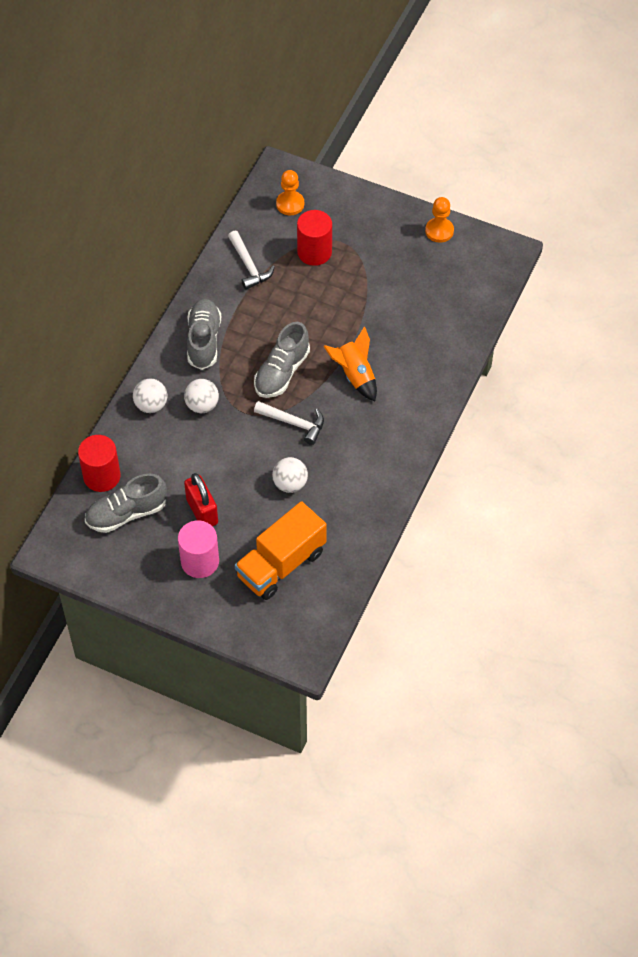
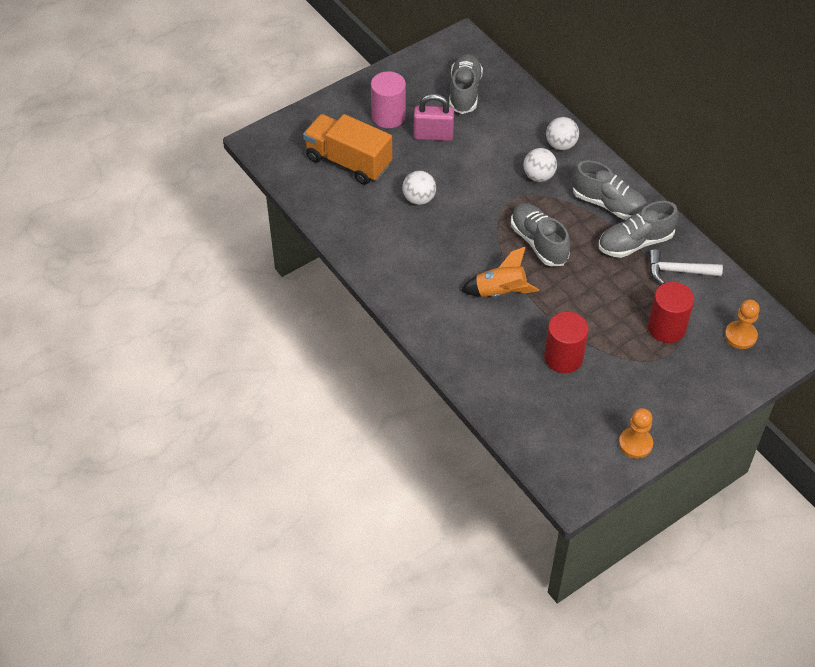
camera: 120 degrees right, 5 degrees down
red cylinder [78,435,120,492] -> red cylinder moved to [544,312,589,373]
red padlock [184,473,218,526] -> pink padlock [414,94,454,141]
orange truck [235,501,327,600] -> orange truck turned 45 degrees counterclockwise [303,114,392,185]
white hammer [254,401,324,445] -> none
none -> grey shoe [598,201,679,258]

